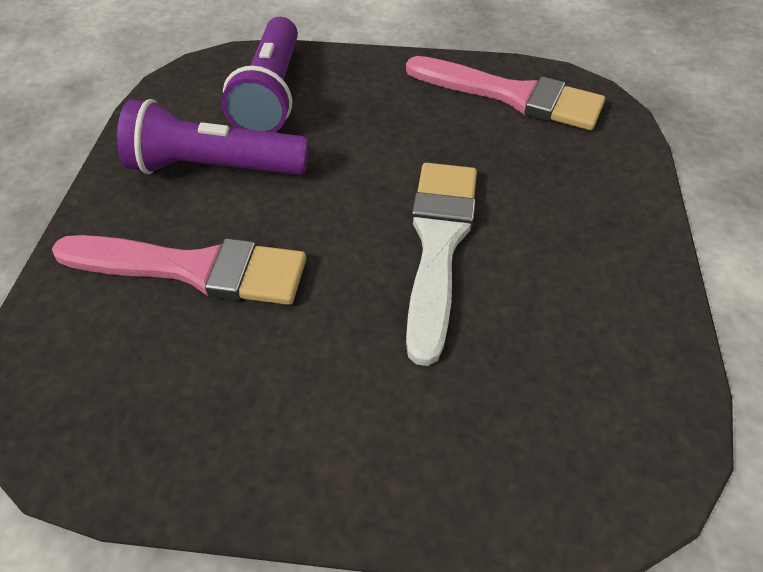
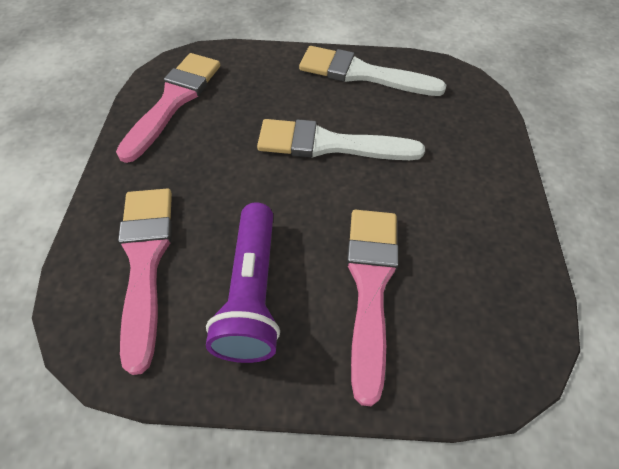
camera: 95 degrees left, 5 degrees up
purple flashlight [221,17,298,133] -> pink brush [118,188,172,375]
none -> white brush [299,46,446,96]

